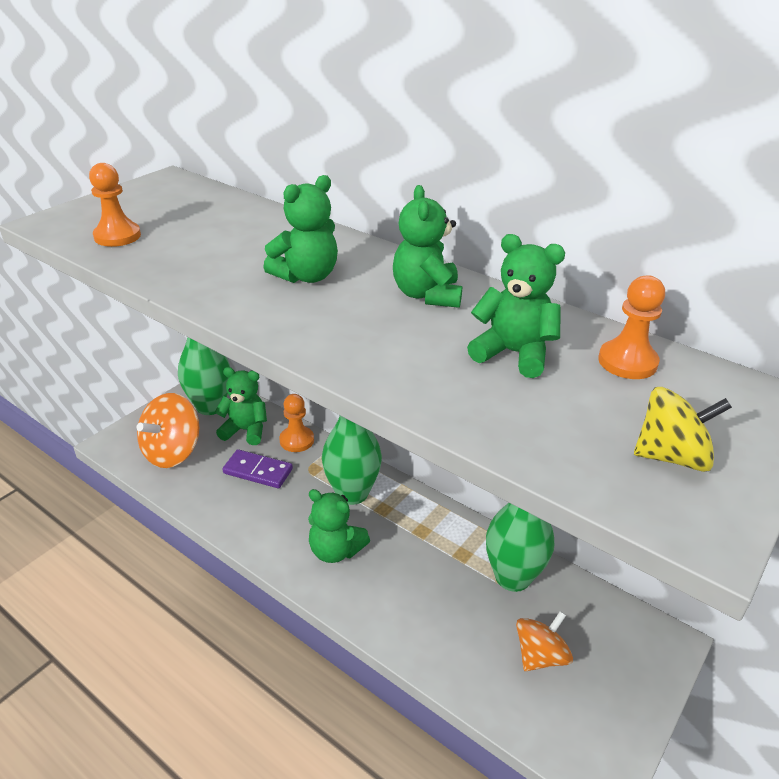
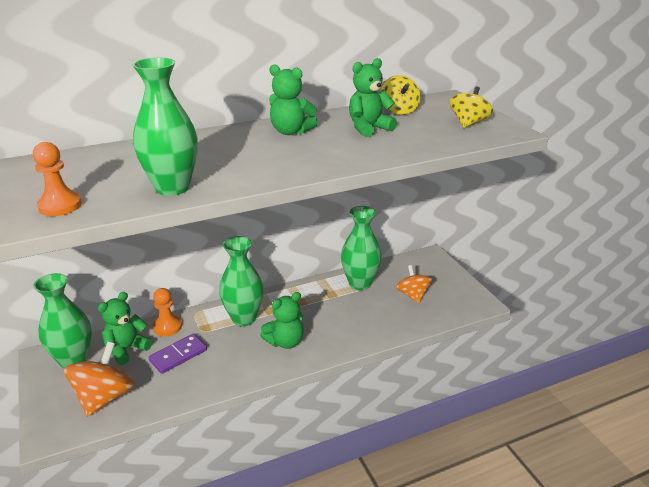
camera: 60 degrees left, 5 degrees down
orange spinning top [136,393,199,468] -> orange spinning top turned 135 degrees counterclockwise [64,342,135,417]
green teddy bear [263,175,338,283] -> none
orange pawn [598,275,665,379] -> yellow spinning top [381,75,421,115]
none -> green vase [132,57,198,196]

